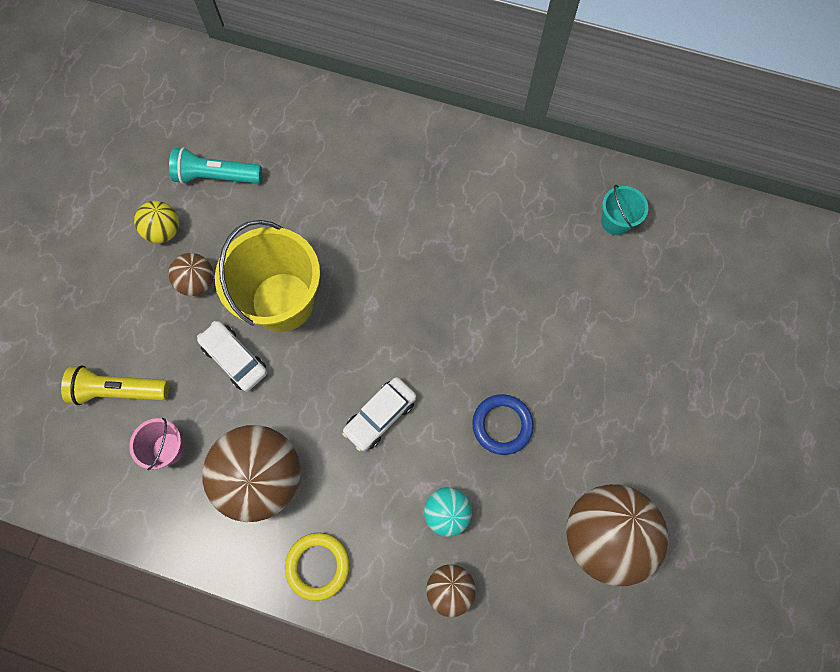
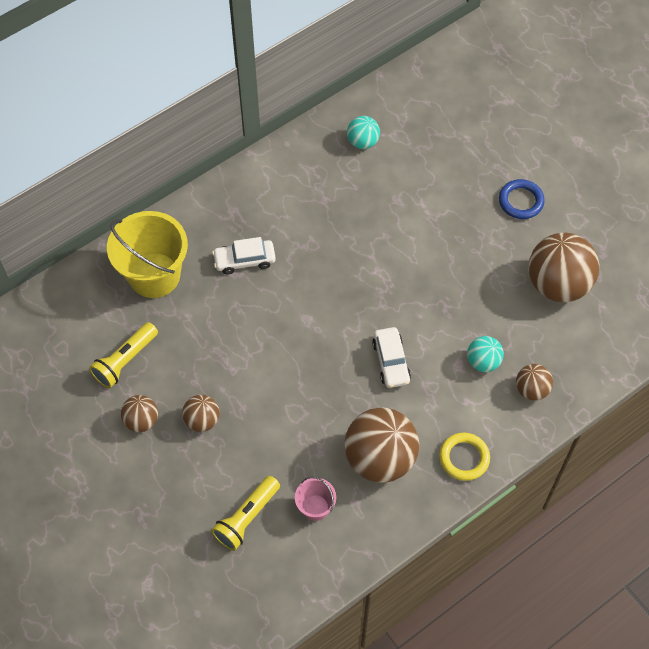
camera: 55 degrees left, 10 degrees down
yellow ball [134,201,179,243] -> brown ball [121,395,158,432]
turquoise flashlight [169,147,262,184] -> yellow flashlight [89,322,158,388]
white car [197,321,267,391] -> white car moved to [212,237,276,274]
yellow bucket [215,220,320,332] -> yellow bucket moved to [107,211,188,298]
blue ring [472,394,534,455] -> blue ring moved to [499,179,545,219]
turquoise bucket [601,185,648,235] -> turquoise ball [347,116,380,149]

